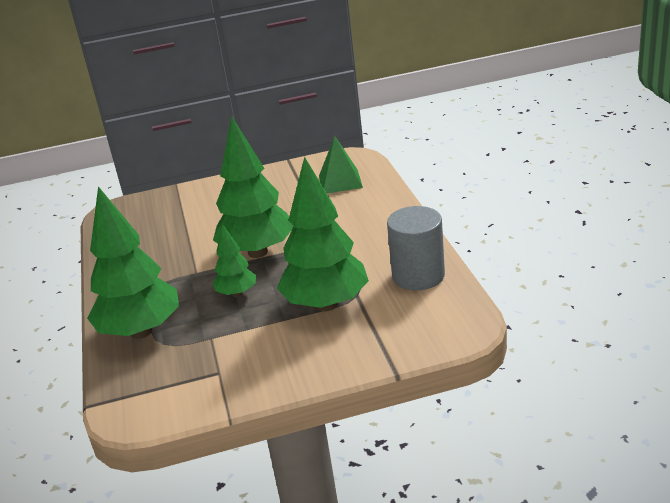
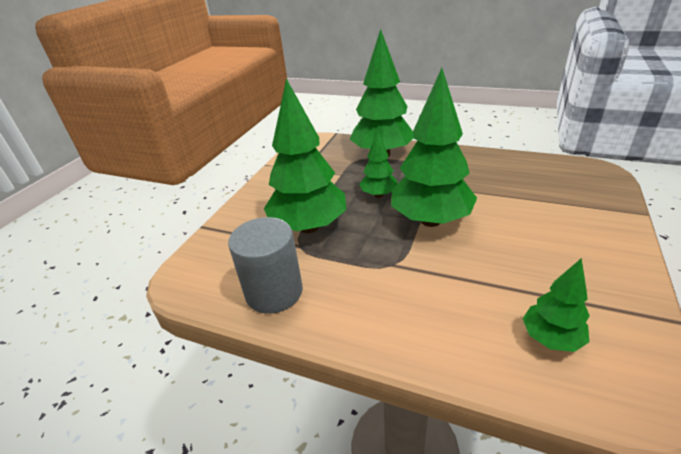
camera: 125 degrees right, 5 degrees up
green pyramid [319,136,363,193] -> green tree [522,258,590,352]

